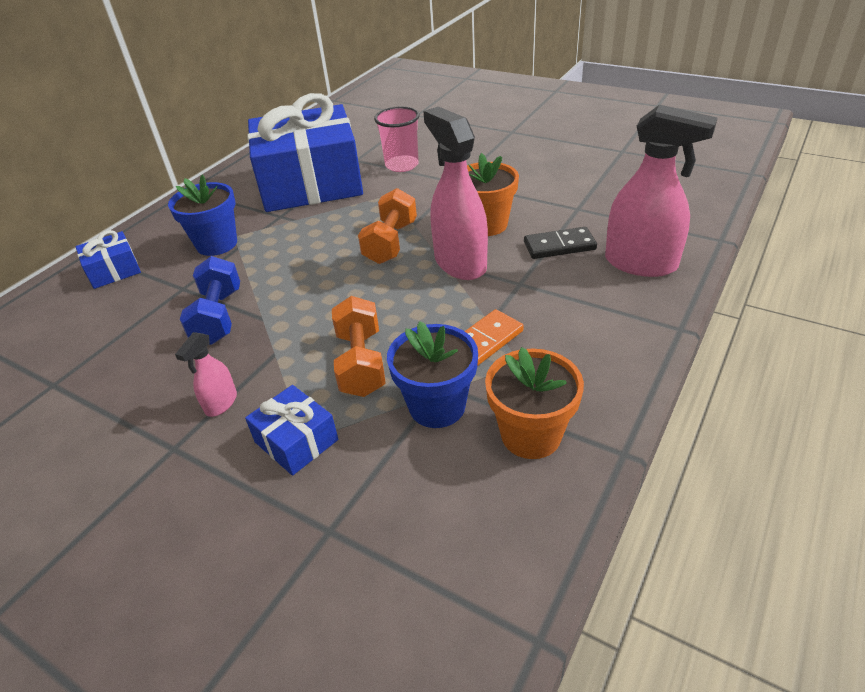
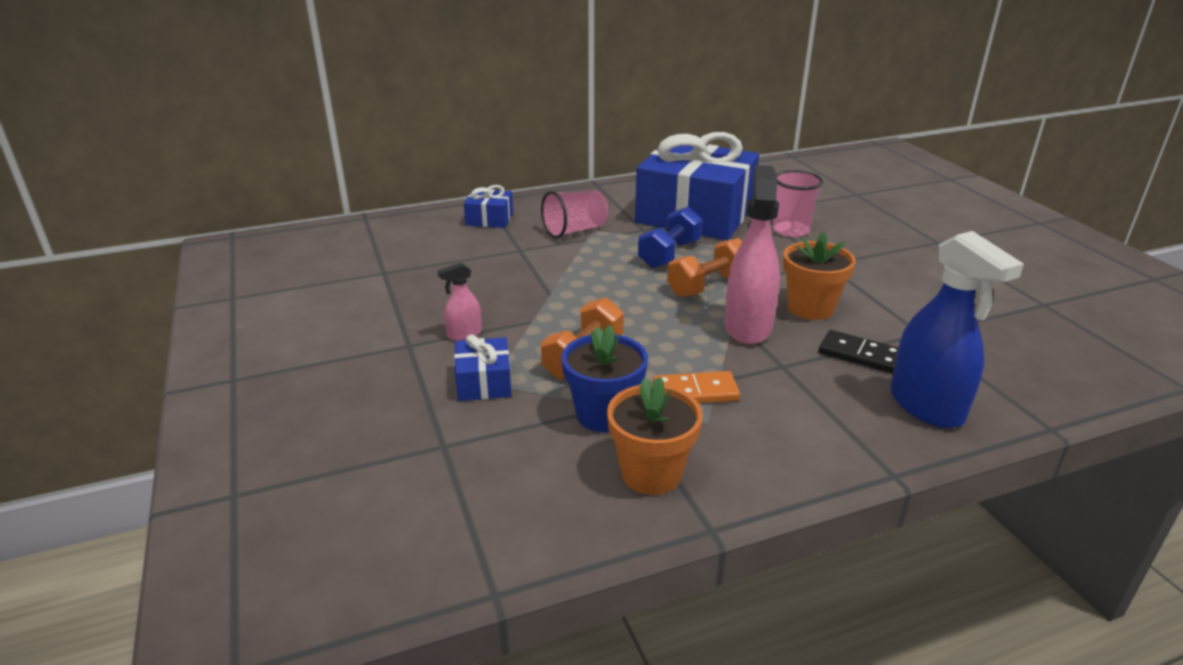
camera: 35 degrees right, 10 degrees down
blue flower pot [168,174,237,256] -> pink cup [541,190,608,239]
blue dumbbell [180,256,240,345] -> blue dumbbell moved to [638,207,703,268]
pink spray bottle [605,105,718,277] -> blue spray bottle [890,231,1024,428]

